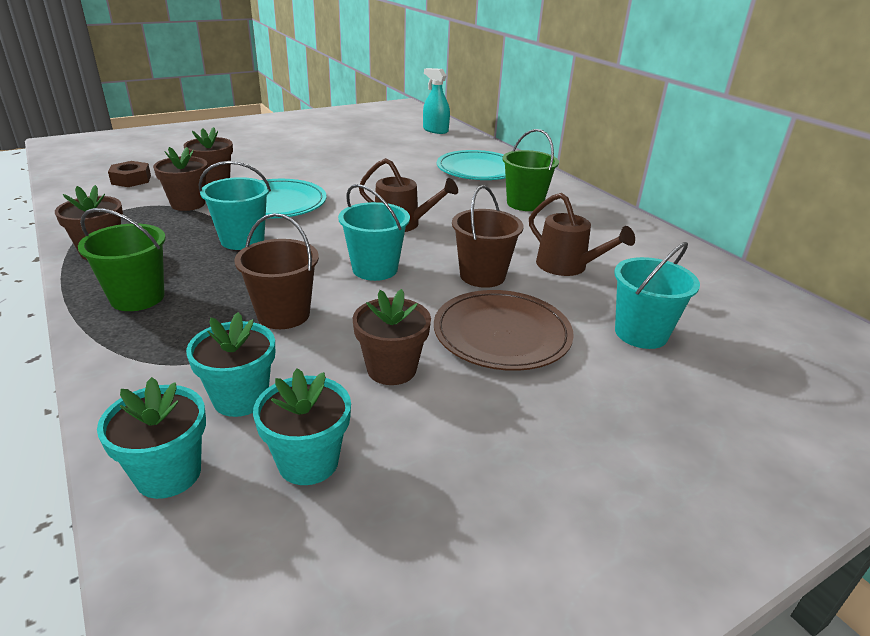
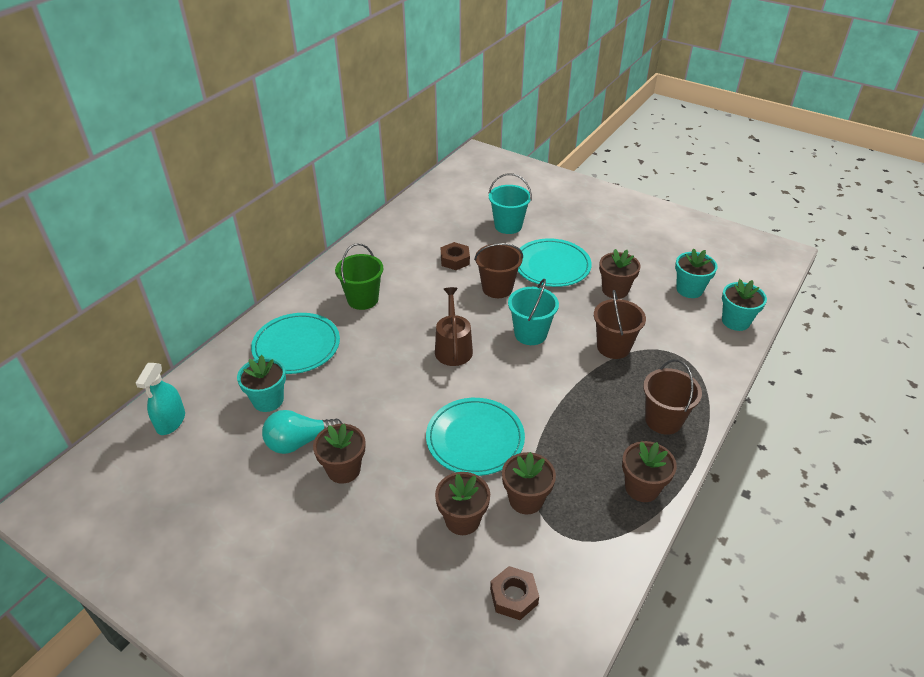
camera: 115 degrees left, 10 degrees up
green bucket [78,208,166,311] -> brown bucket [643,359,702,435]
turquoise flower pot [186,312,275,417] -> turquoise flower pot moved to [237,355,286,412]
turquoise bucket [199,161,271,250] -> none
brown plate [434,290,574,371] -> turquoise plate [518,238,592,287]
brown watering can [529,193,635,276] -> brown nut [441,242,470,270]
none -> turquoise light bulb [262,410,343,454]
none -> brown flower pot [313,424,365,484]

